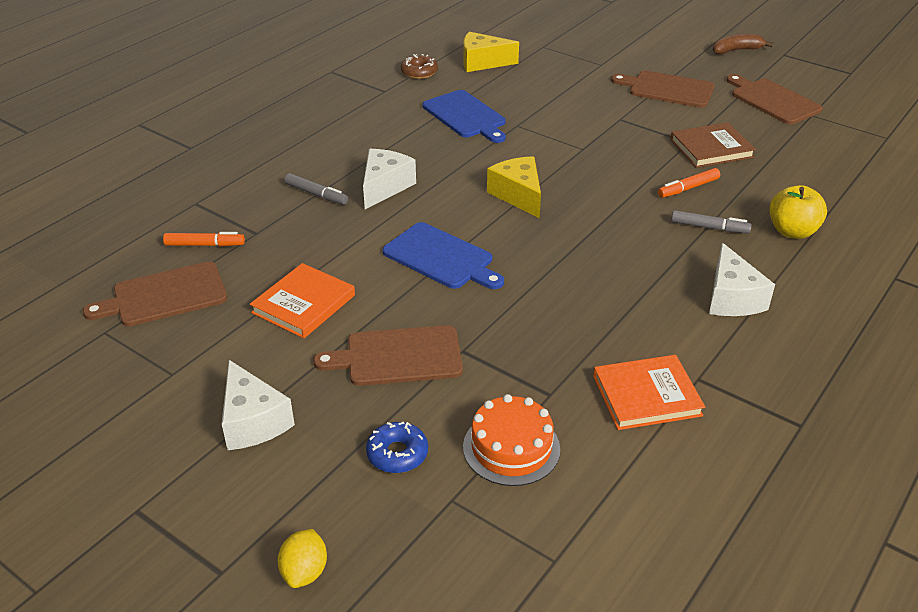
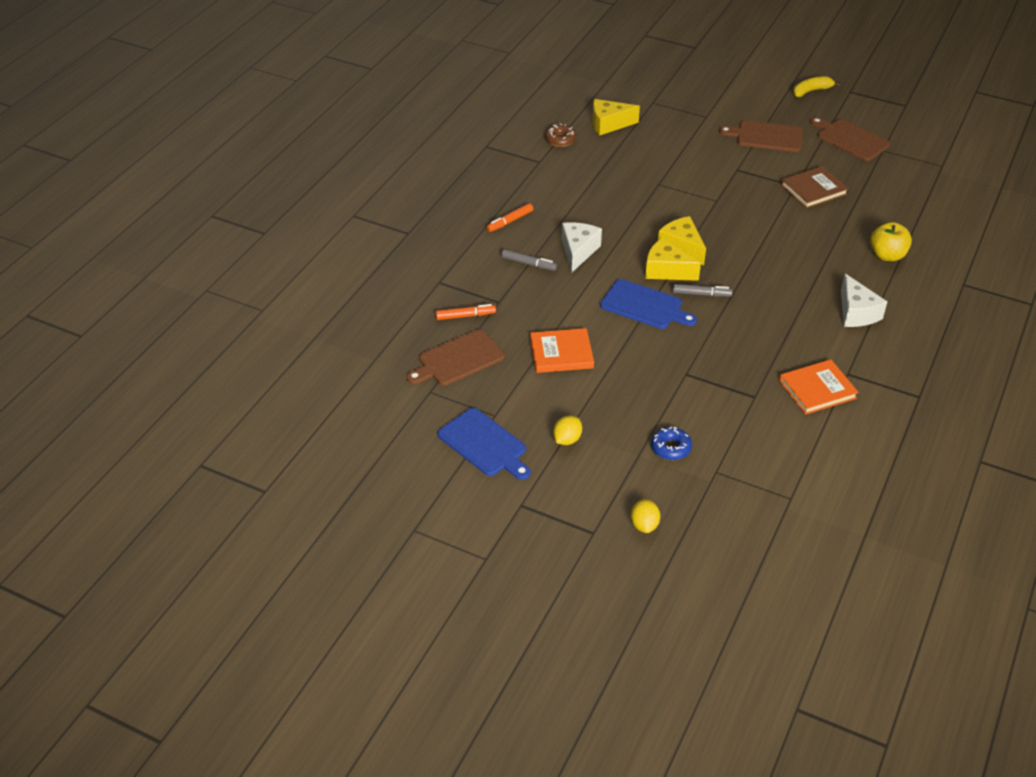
camera: 10 degrees left, 5 degrees up
white cheese [222,360,295,450] -> yellow lemon [553,415,582,445]
orange book [250,263,355,338] -> orange book turned 60 degrees clockwise [530,328,594,373]
brown cutting board [313,325,463,386] -> none
blue cutting board [423,90,506,143] -> blue cutting board moved to [438,408,531,480]
orange cake [463,394,560,486] -> none
orange marker [658,168,720,198] -> orange marker moved to [487,203,533,232]
grey marker [671,210,752,233] -> grey marker moved to [673,284,733,297]
brown banana [713,34,773,54] -> yellow banana [793,76,841,97]
none -> yellow cheese [645,238,701,281]

